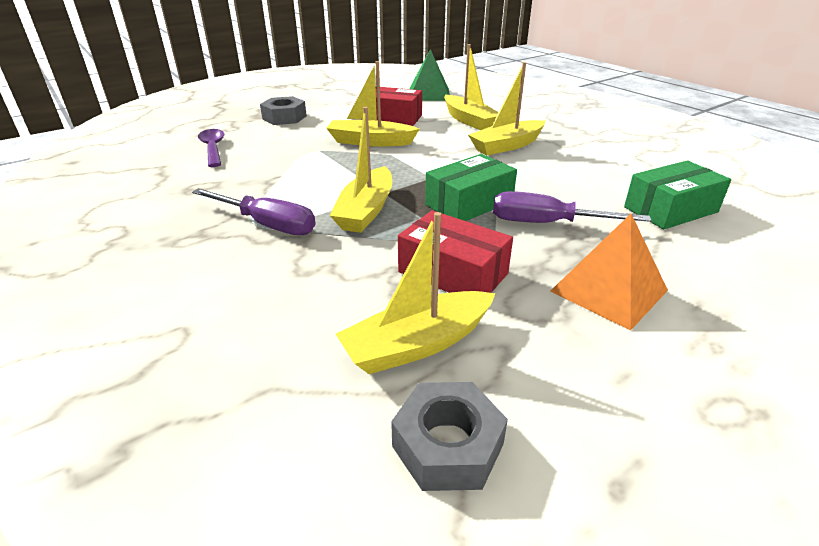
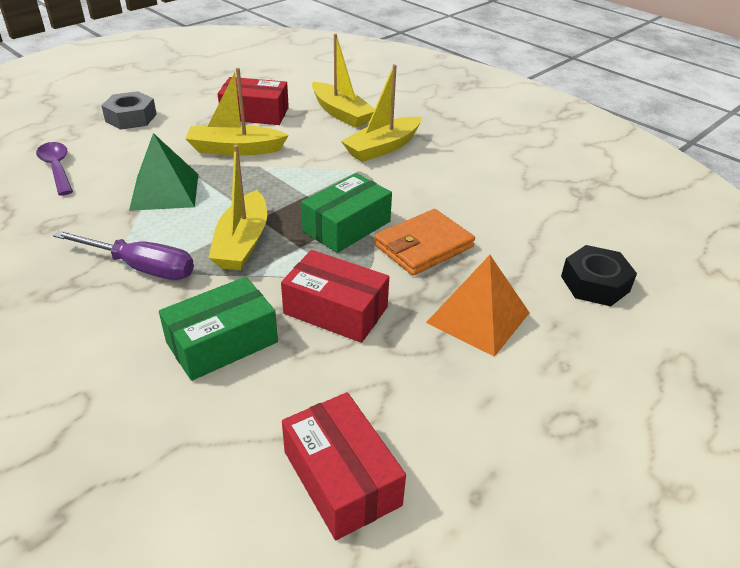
camera: 10 degrees left, 5 degrees up
yellow boat [336,212,496,374] -> none
grey nut [391,382,508,491] -> red box [282,392,406,540]
green pyramid [409,49,450,101] -> green pyramid moved to [129,133,198,211]
purple screwdriver [493,191,651,223] -> orange wallet [374,209,475,276]
green box [624,160,731,229] -> green box moved to [159,277,278,381]
none -> black nut [561,245,637,306]

